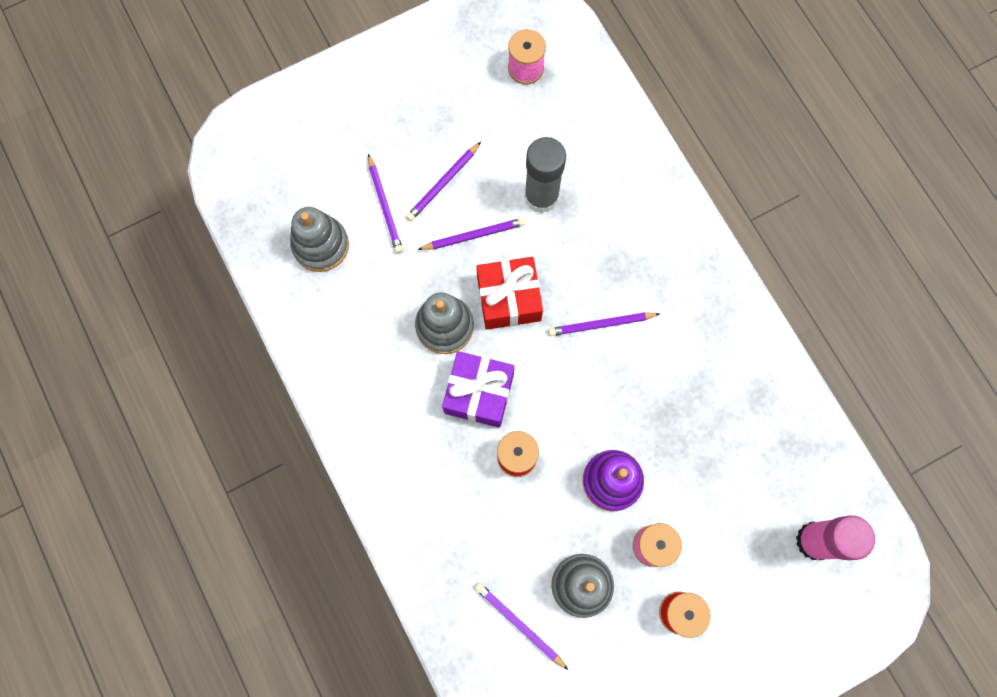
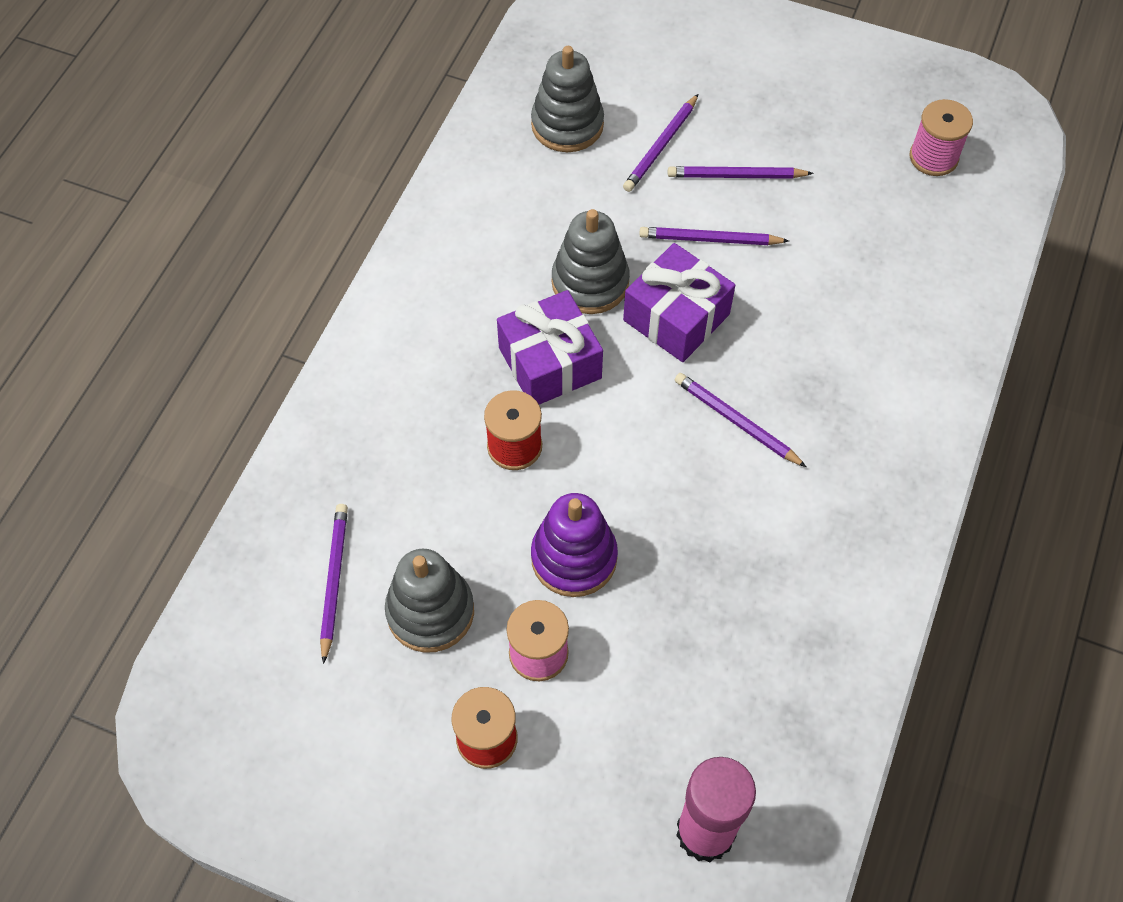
camera: 50 degrees right, 15 degrees down
purple pencil [417,218,525,250] -> purple pencil turned 150 degrees clockwise [639,227,789,245]
red gift [476,257,543,330] -> purple gift [623,243,735,362]
grey glue stick [524,137,566,213] -> none

